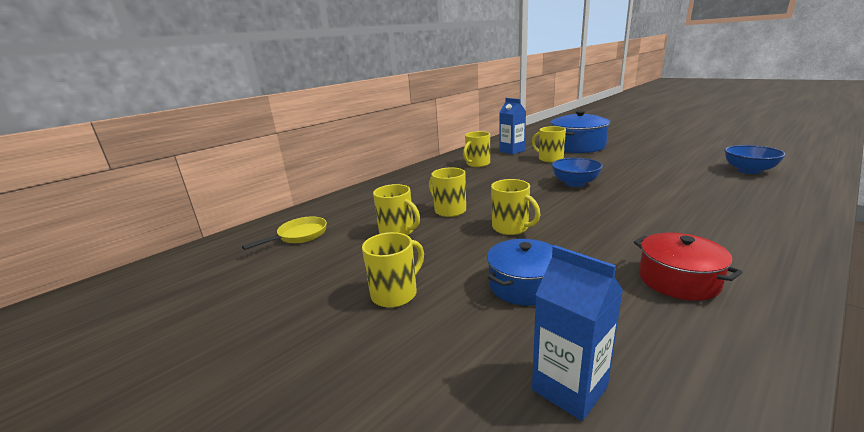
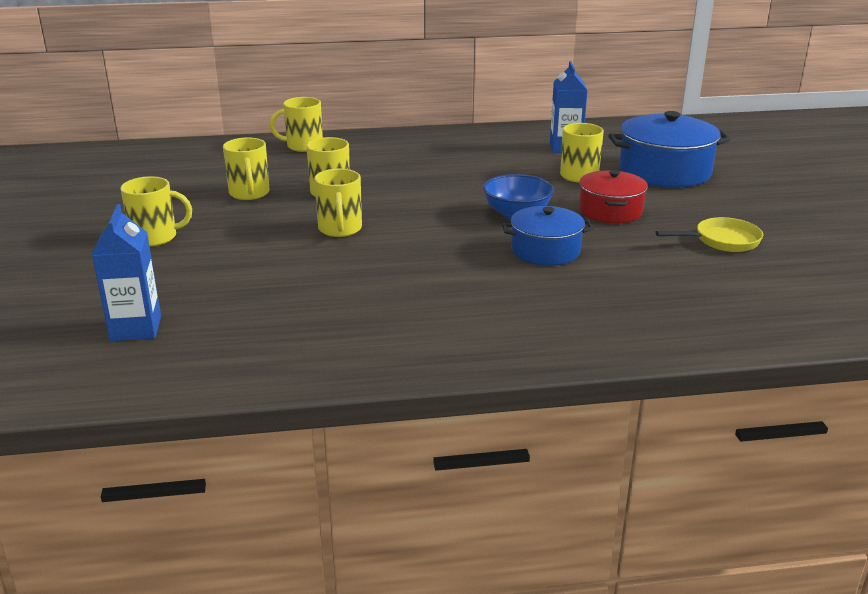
camera: 35 degrees right, 5 degrees up
yellow pan [242,216,327,250] -> yellow pan moved to [655,217,763,252]
yellow mug [463,131,490,167] -> yellow mug moved to [270,97,323,152]
blue pot [487,239,554,306] -> blue pot moved to [502,206,594,266]
red pot [634,233,743,301] -> red pot moved to [579,170,648,223]
blue bowl [724,145,786,174] -> none

